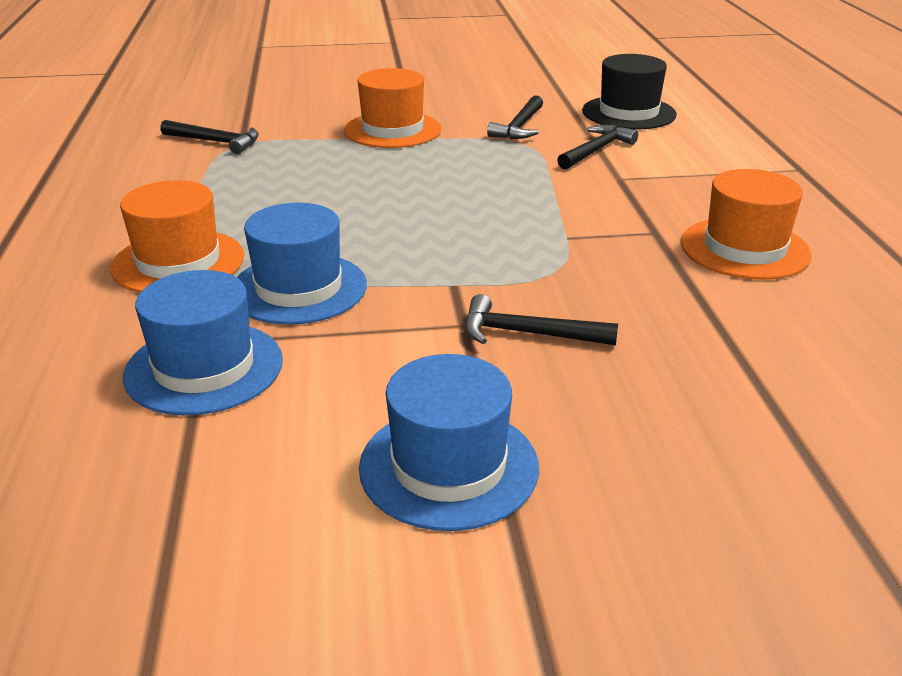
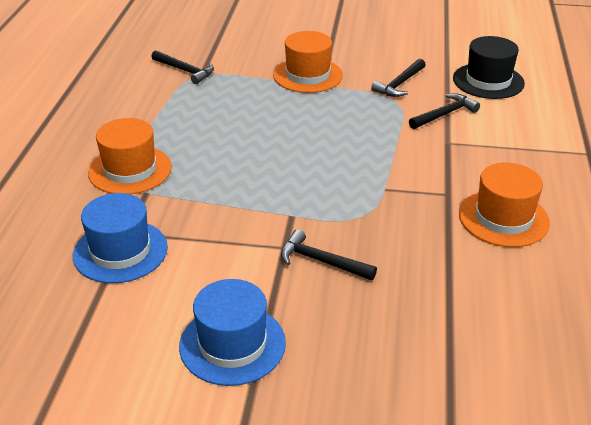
camera: 15 degrees right, 5 degrees up
blue hat [237,203,367,325] -> none

